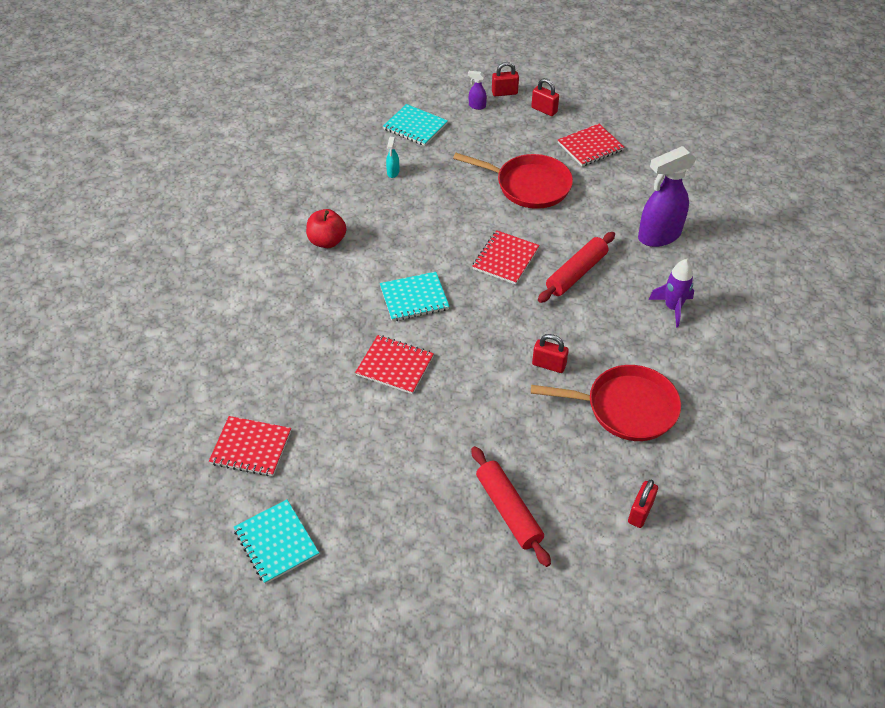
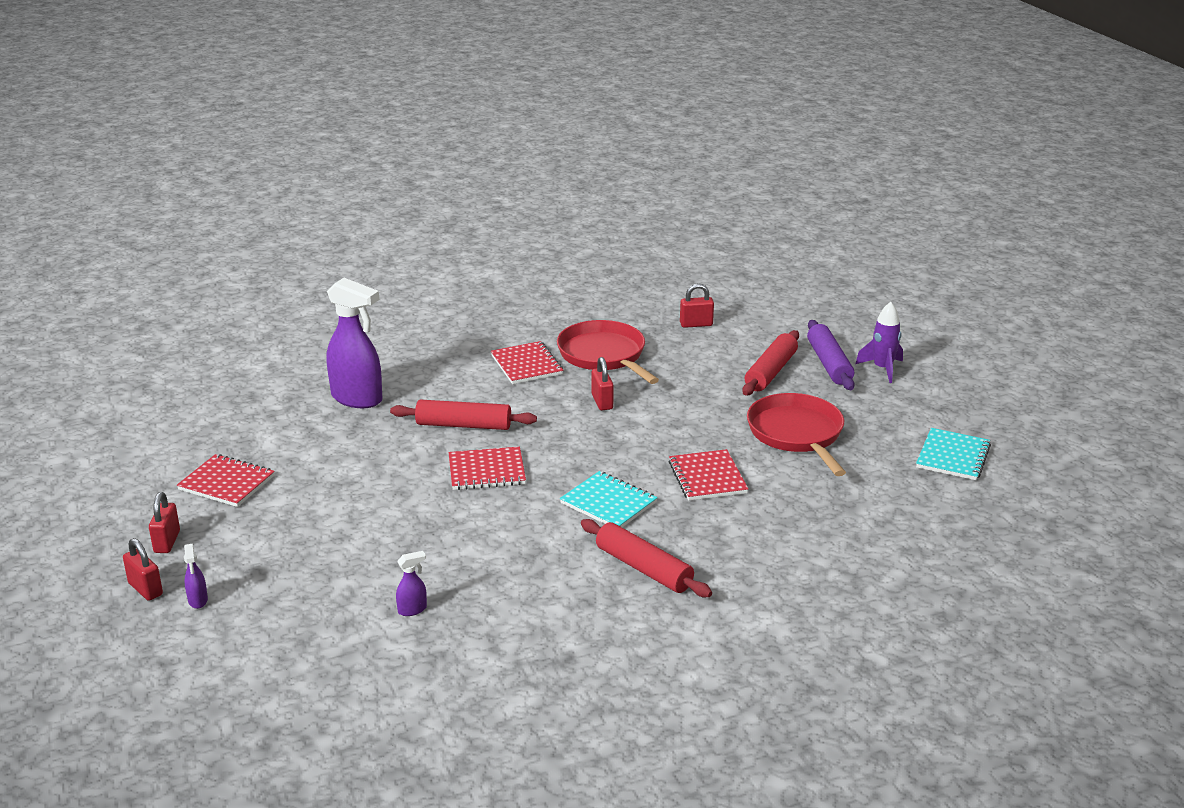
camera: 125 degrees left, 20 degrees down
red notebook [209,416,291,476] -> red notebook moved to [491,341,563,384]
red apple [306,209,347,248] -> none
turquoise notebook [383,104,448,146] -> none
turquoise spray bottle [386,137,399,178] -> purple spray bottle [396,551,427,616]
red pan [453,153,573,209] -> red pan moved to [747,393,846,476]
purple rocket [648,259,694,328] -> purple rocket moved to [855,302,903,383]
none -> red rolling pin [581,519,712,597]
none -> purple rolling pin [807,320,855,390]

